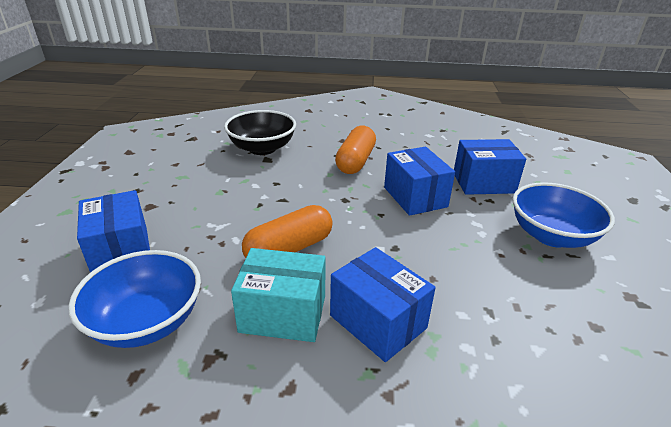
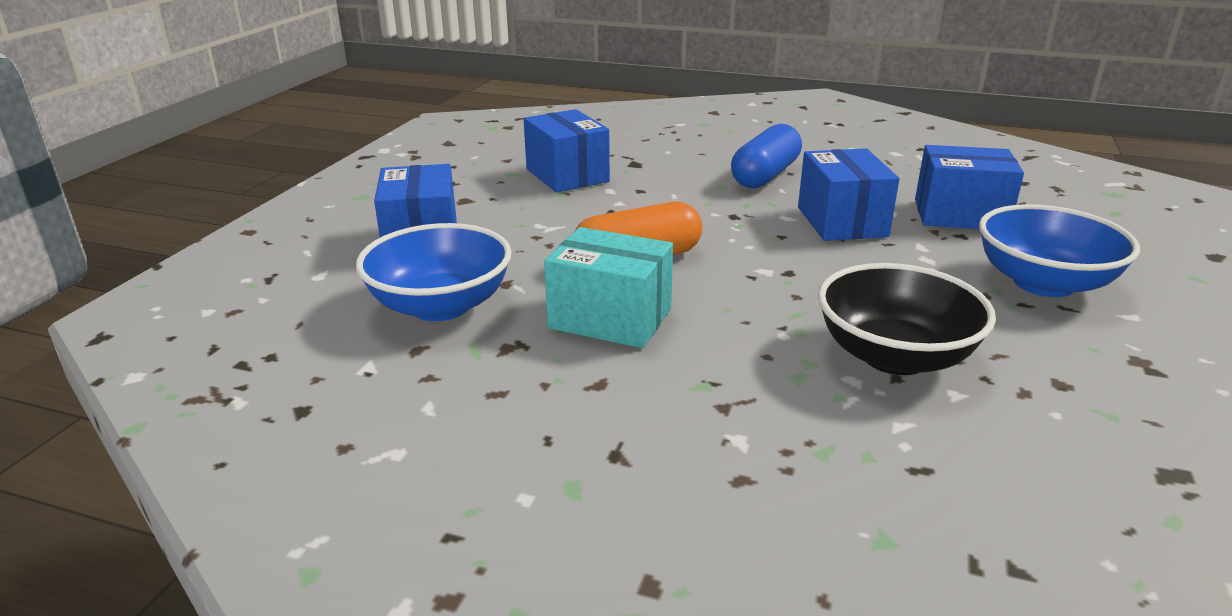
camera: 15 degrees right, 5 degrees down
black bowl [224,110,296,155] -> black bowl moved to [818,263,996,375]
blue box [330,247,436,362] -> blue box moved to [524,109,610,192]
orange capsule [335,126,376,174] -> blue capsule [731,124,802,188]

